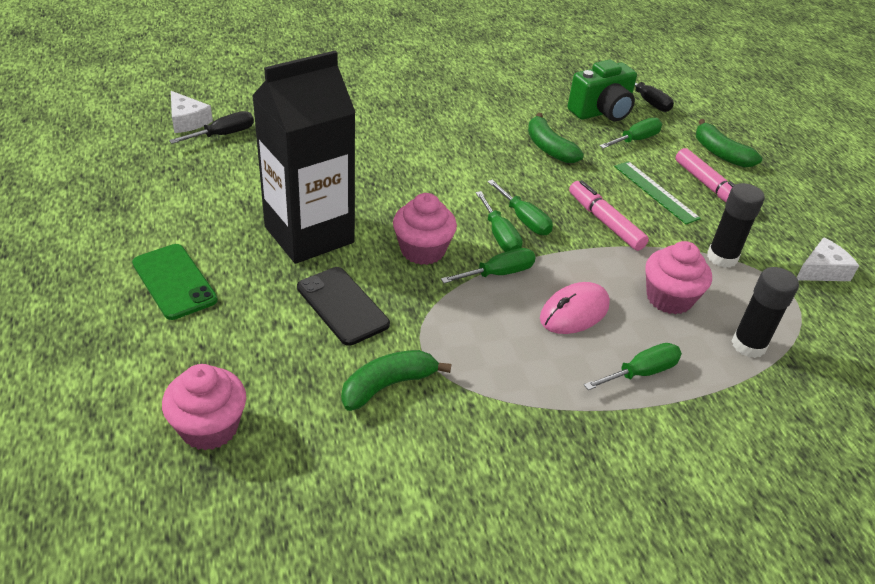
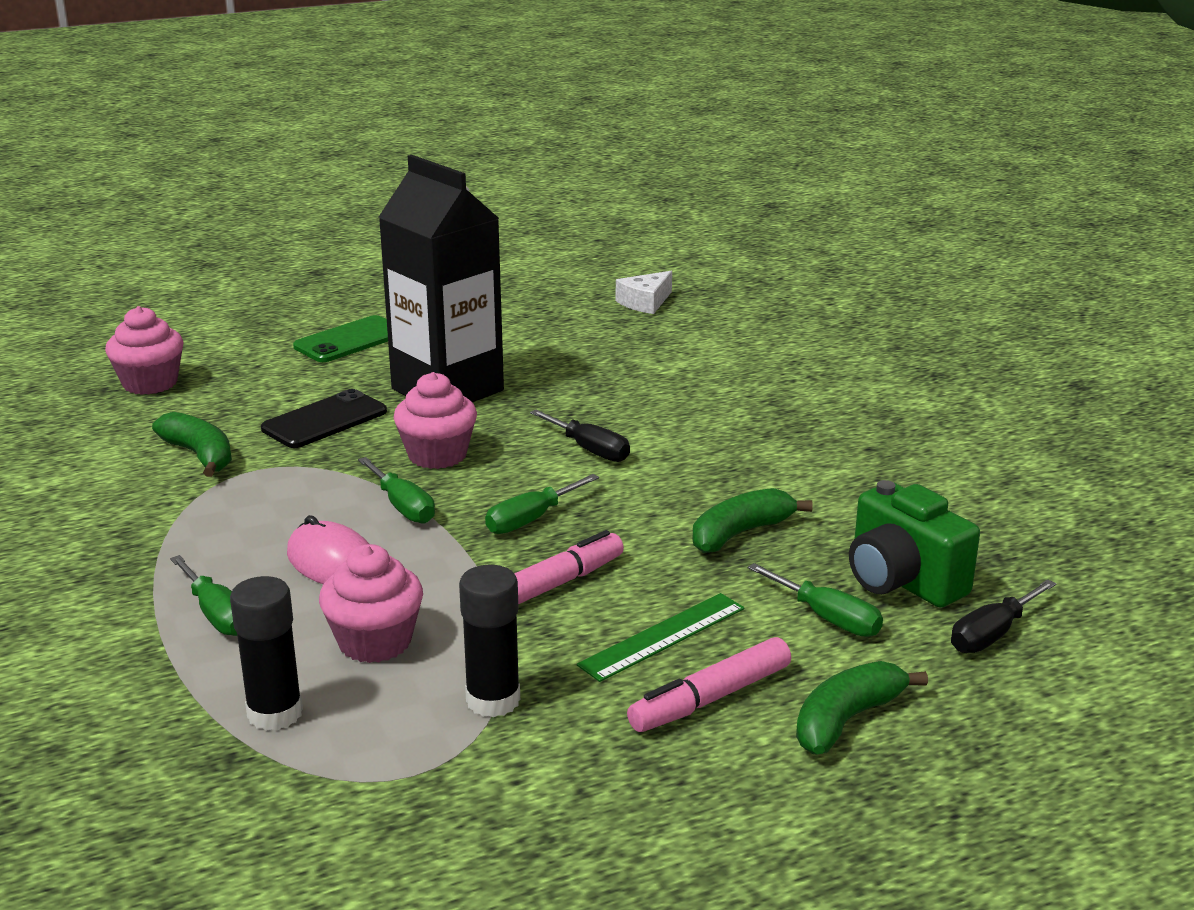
camera: 85 degrees right, 15 degrees down
black screwdriver [169,111,254,144] -> black screwdriver moved to [530,410,630,462]
green screwdriver [476,191,522,252] -> none
white cheese [797,237,859,281] -> none

